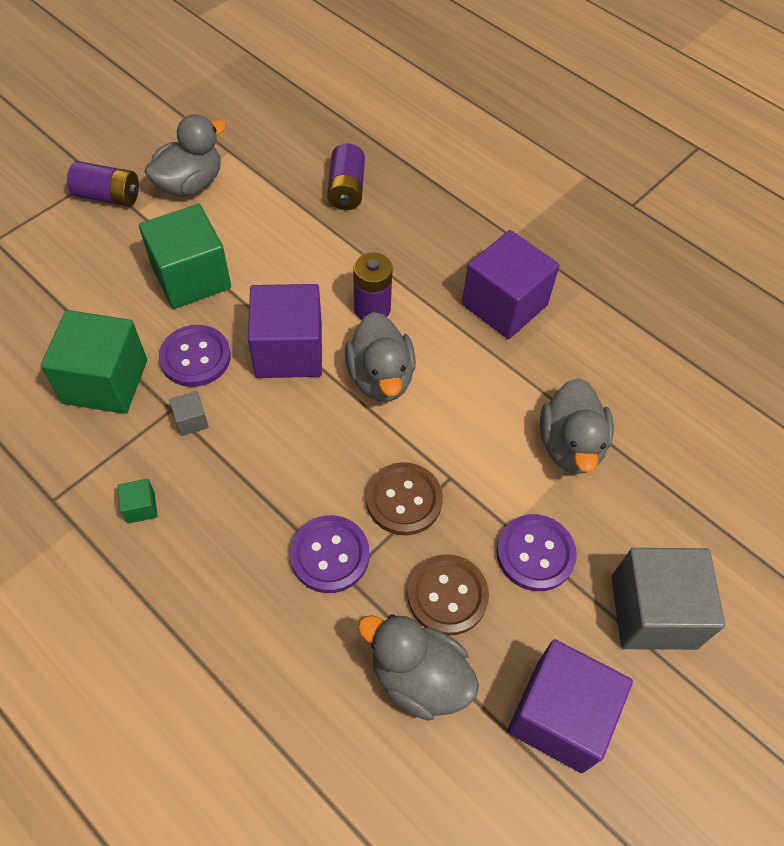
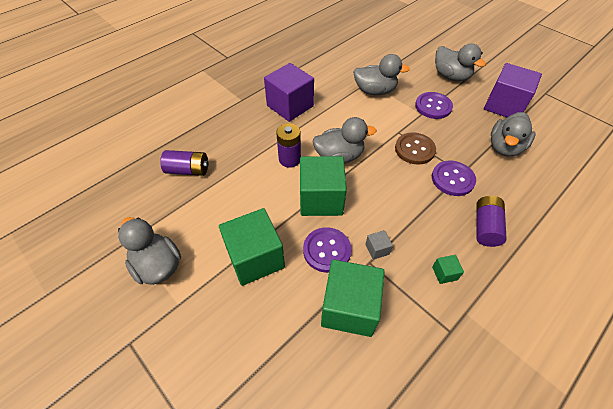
camera: 85 degrees left, 5 degrees down
purple battery [67,161,139,206] -> purple battery moved to [476,196,507,247]
purple cube [248,284,322,378] -> green cube [300,156,347,216]
brown button [407,554,489,635] -> none
grey cube [611,548,725,650] -> grey duck [435,43,486,81]

